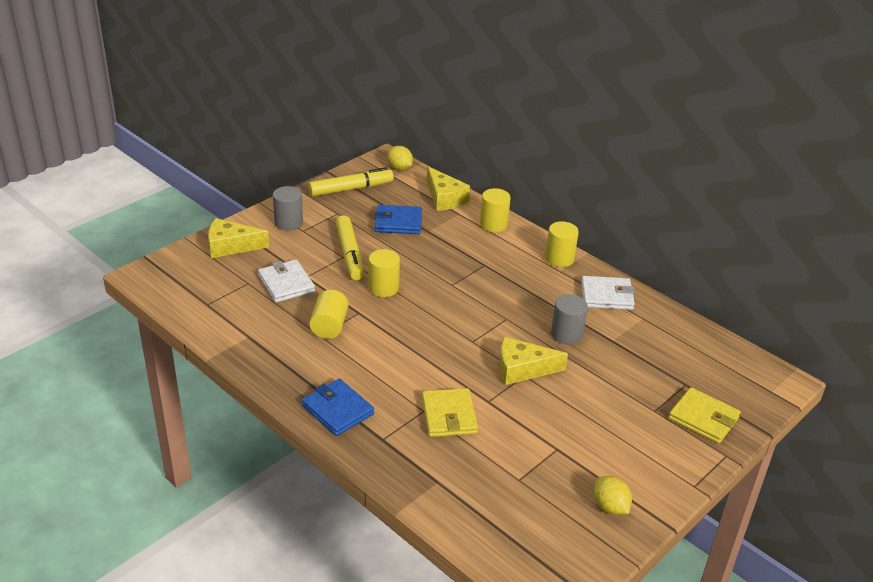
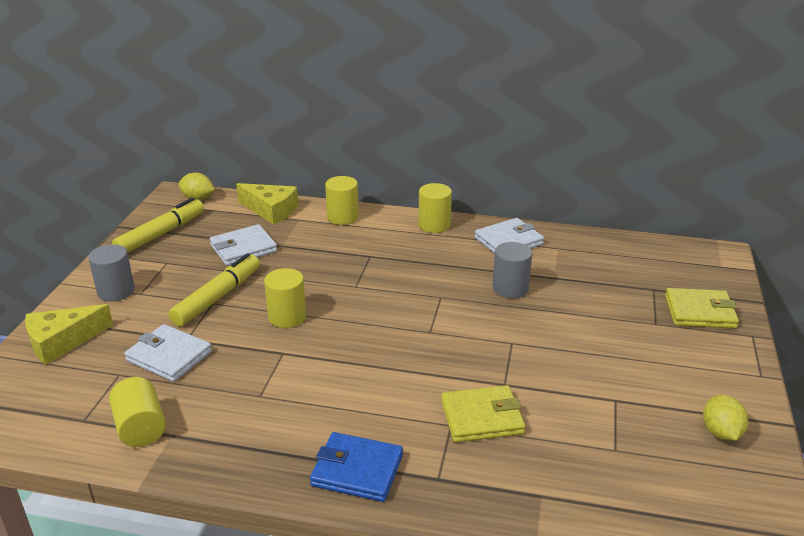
camera: 30 degrees left, 5 degrees down
yellow cylinder [309,290,349,339] -> yellow cylinder moved to [109,377,166,447]
yellow marker [336,215,364,280] -> yellow marker turned 105 degrees counterclockwise [169,253,260,327]
blue wallet [374,205,422,234] -> white wallet [210,224,277,266]
yellow wallet [422,388,478,437] -> yellow wallet turned 60 degrees counterclockwise [441,385,525,443]
yellow cheese [499,337,568,385] -> none
yellow lemon [594,476,632,515] -> yellow lemon turned 60 degrees clockwise [703,395,748,441]

